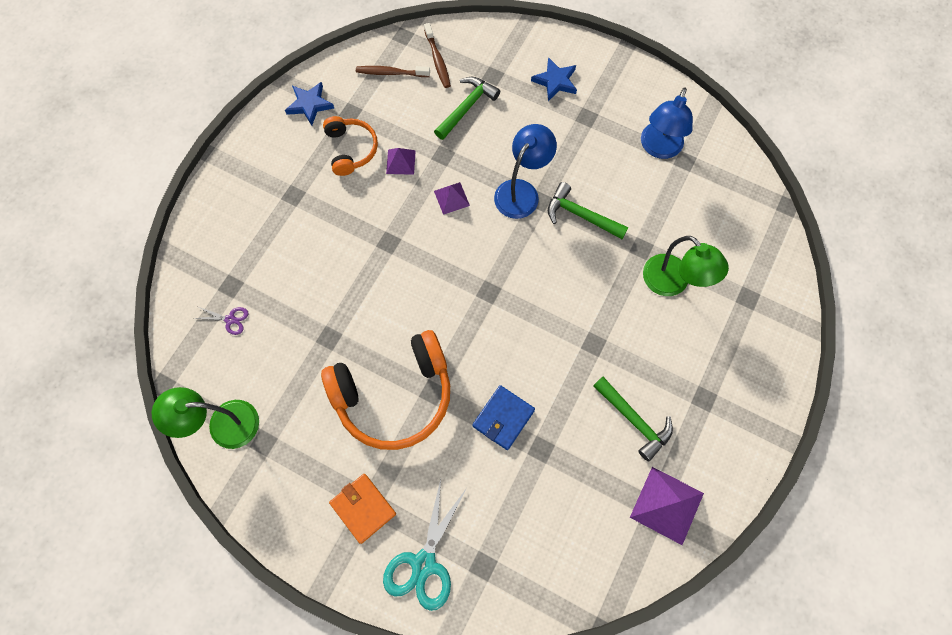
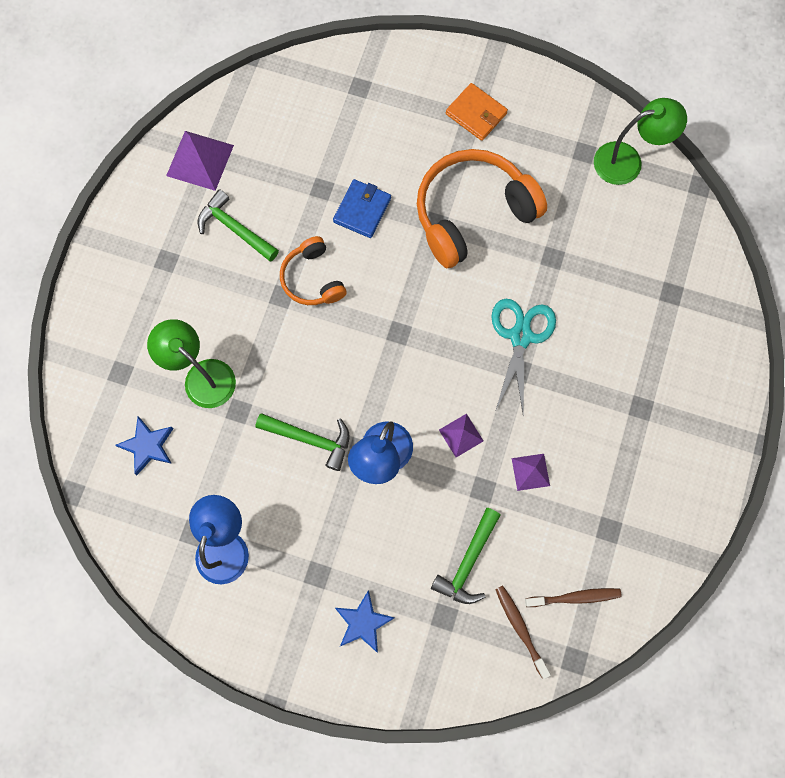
camera: 170 degrees right, 5 degrees up
purple scissors [194,307,249,335] -> none
blue star [285,82,334,126] -> blue star moved to [115,417,174,475]
orange headphones [323,116,378,176] -> orange headphones moved to [280,236,347,305]
turquoise scissors [383,479,467,611] -> turquoise scissors moved to [491,299,556,413]

